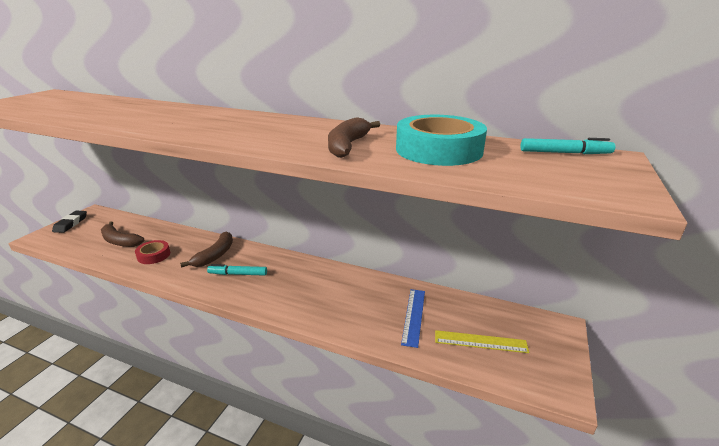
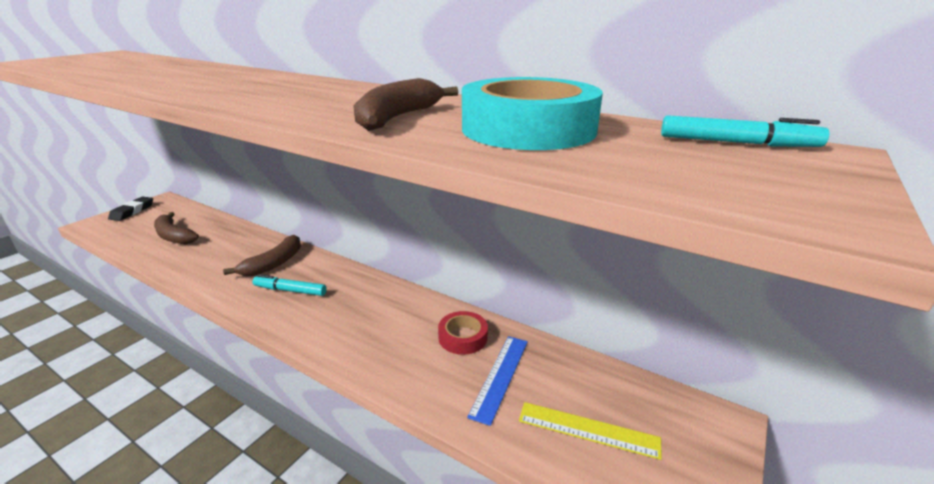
camera: 10 degrees right, 0 degrees up
red tape [135,240,170,264] -> red tape moved to [438,311,488,355]

